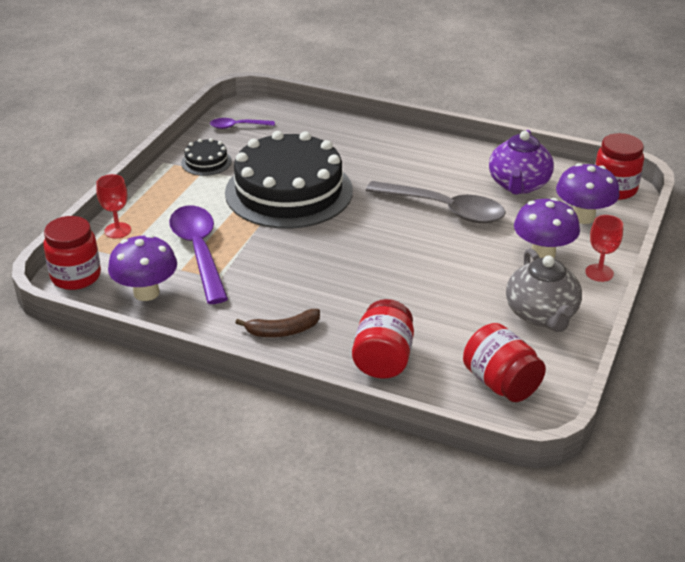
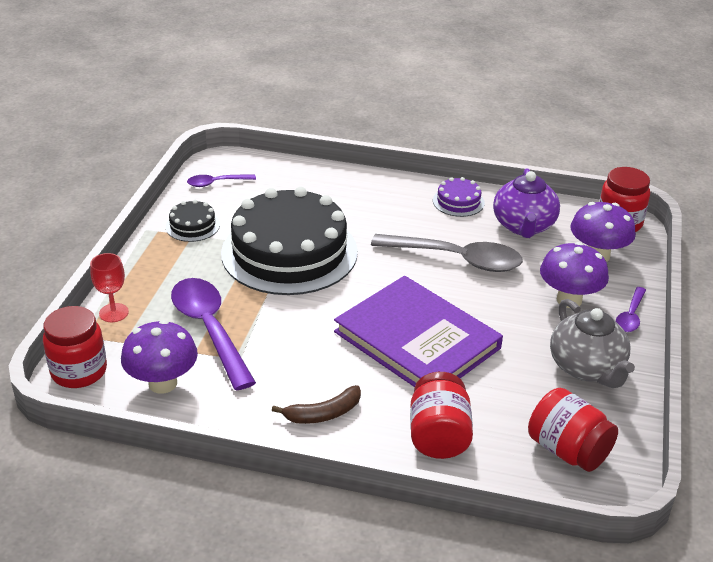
camera: 10 degrees left, 0 degrees up
red goblet [585,215,623,282] -> purple spoon [616,287,646,332]
none -> purple book [334,276,503,387]
none -> purple cake [433,177,485,217]

